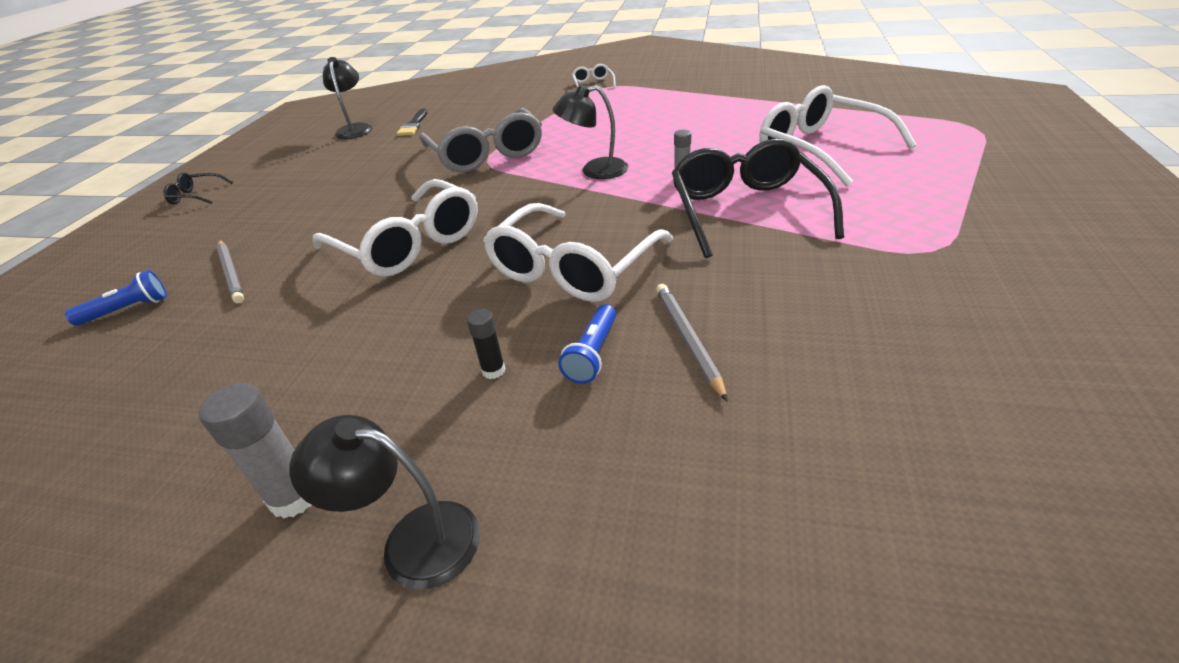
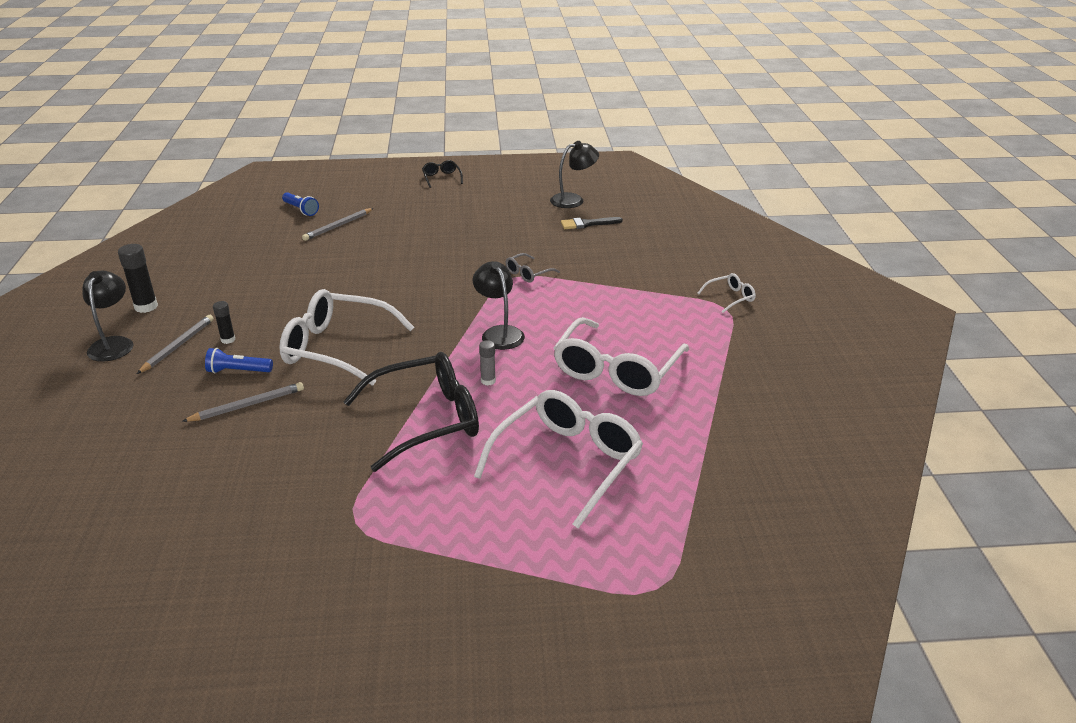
camera: 70 degrees right, 5 degrees down
grey glue stick [199,383,312,519] -> black glue stick [118,244,158,313]
white glasses [313,179,478,277] -> white glasses moved to [554,317,689,396]
grey glasses [419,108,542,173] -> grey glasses [506,253,560,282], size x0.45
none -> grey pencil [137,315,214,374]

